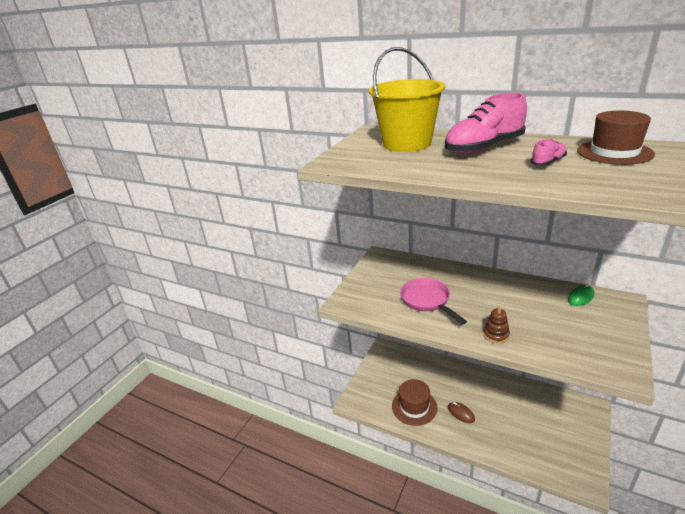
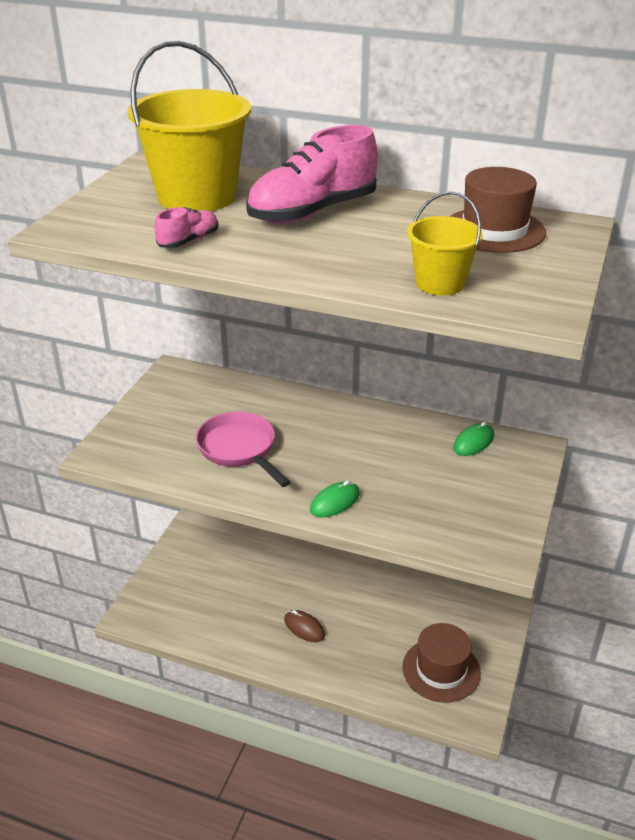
camera: 10 degrees left, 5 degrees up
brown hat [392,379,437,426] -> brown hat moved to [403,623,481,703]
brown stacking toy [483,306,510,343] -> green mouse [310,481,360,517]
pink shoe [531,139,567,166] -> pink shoe moved to [154,207,218,248]
none -> yellow bucket [407,191,483,296]

